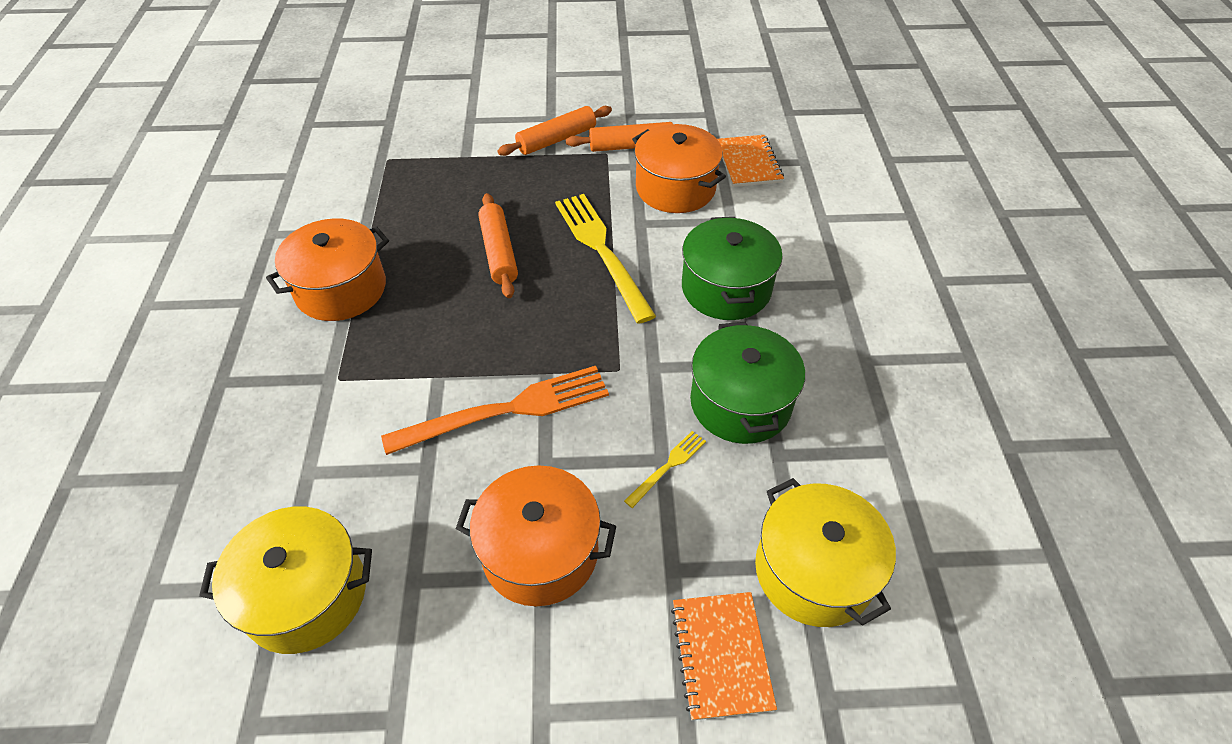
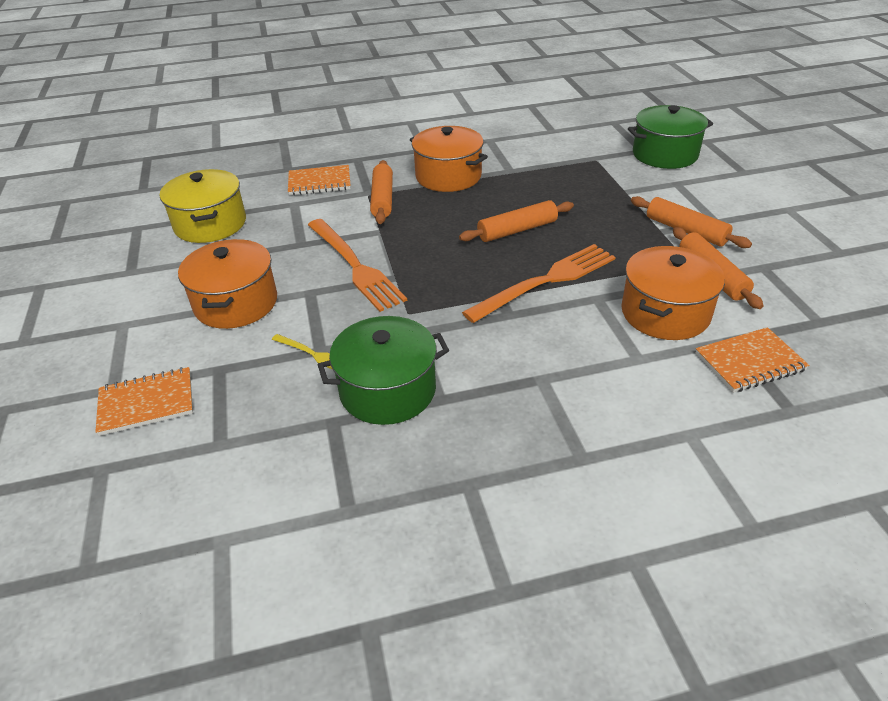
camera: 80 degrees right, 10 degrees down
yellow fork [555,194,656,324] -> orange fork [462,244,616,323]
green pot [682,217,783,320] -> green pot moved to [628,105,713,169]
yellow pot [755,478,896,627] -> none
none -> orange notebook [288,165,351,195]
none -> orange rolling pin [370,160,393,224]

